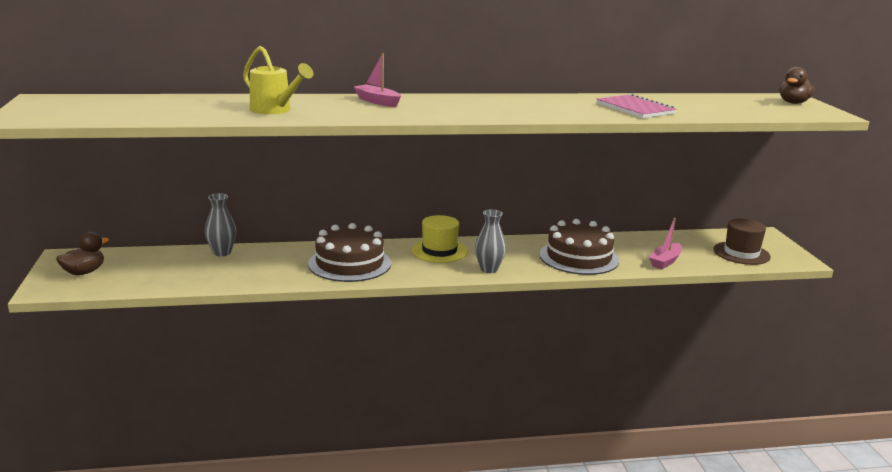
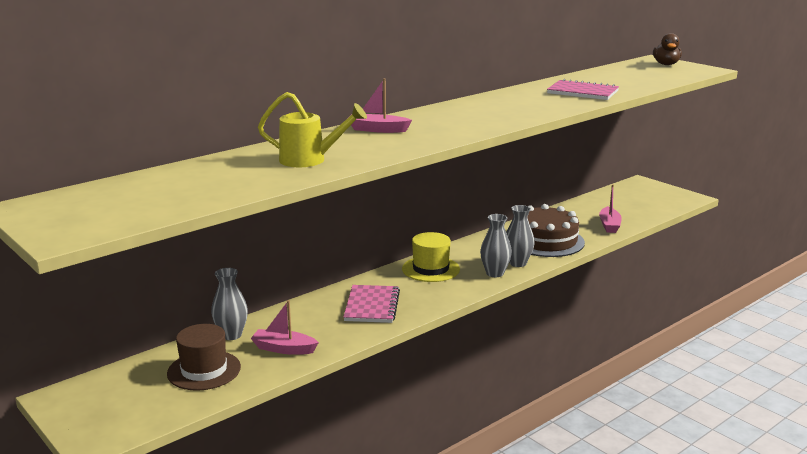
camera: 30 degrees left, 0 degrees up
brown duck [56,232,109,275] -> none
brown cake [308,223,391,282] -> pink notebook [343,285,400,323]
brown hat [713,219,771,265] -> brown hat moved to [167,324,241,391]
none -> pink boat [251,300,319,355]
none -> grey vase [506,205,535,267]

